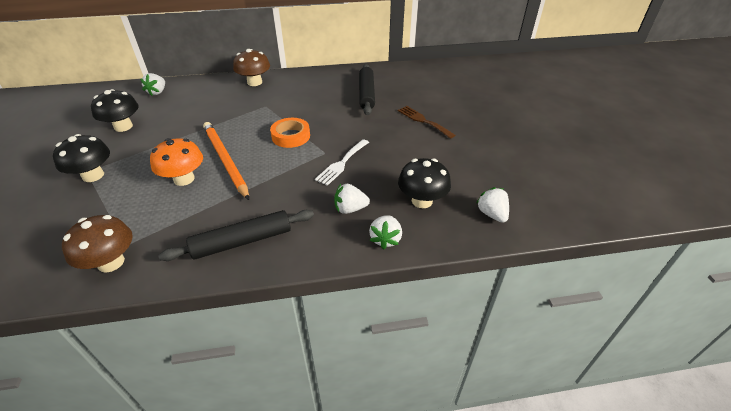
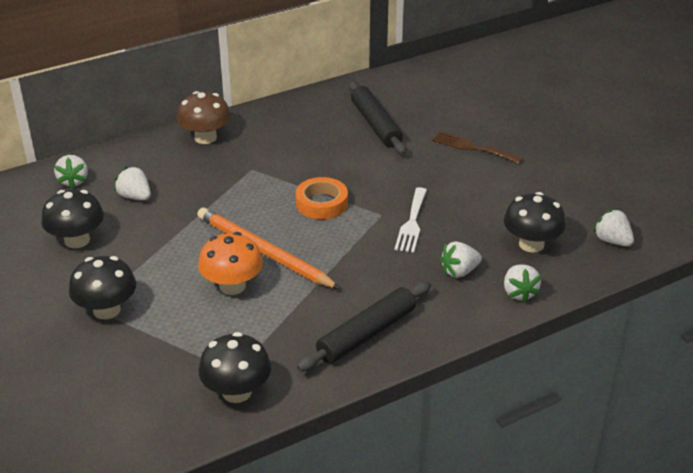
camera: 20 degrees left, 5 degrees down
brown mushroom [62,215,133,272] -> black mushroom [198,332,271,403]
none -> white strawberry [114,166,151,200]

